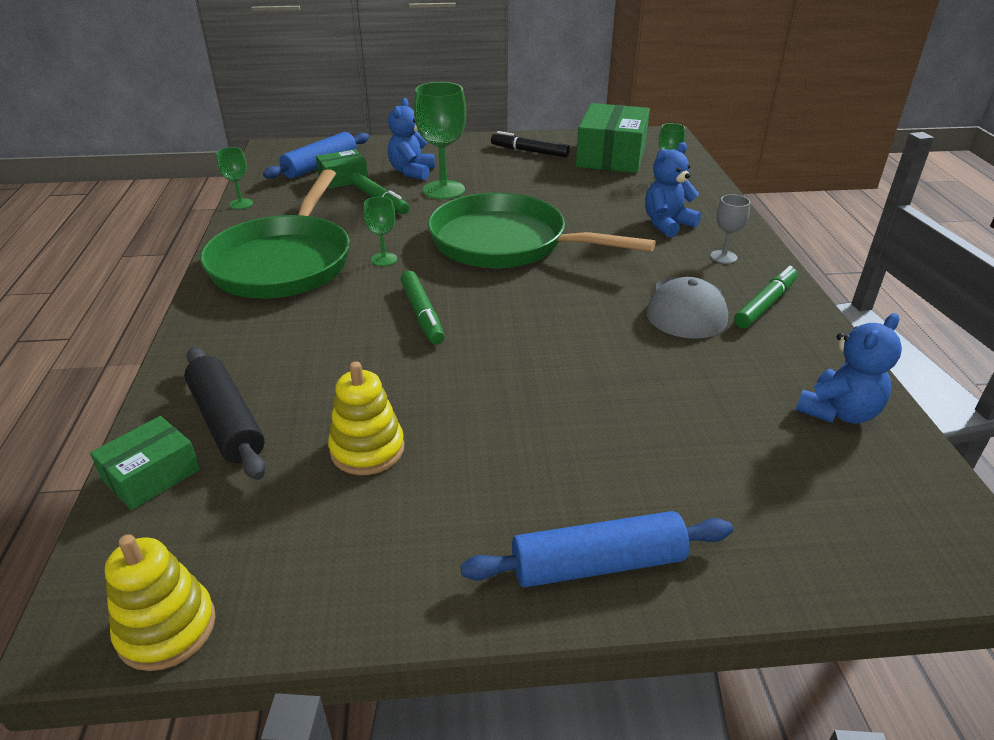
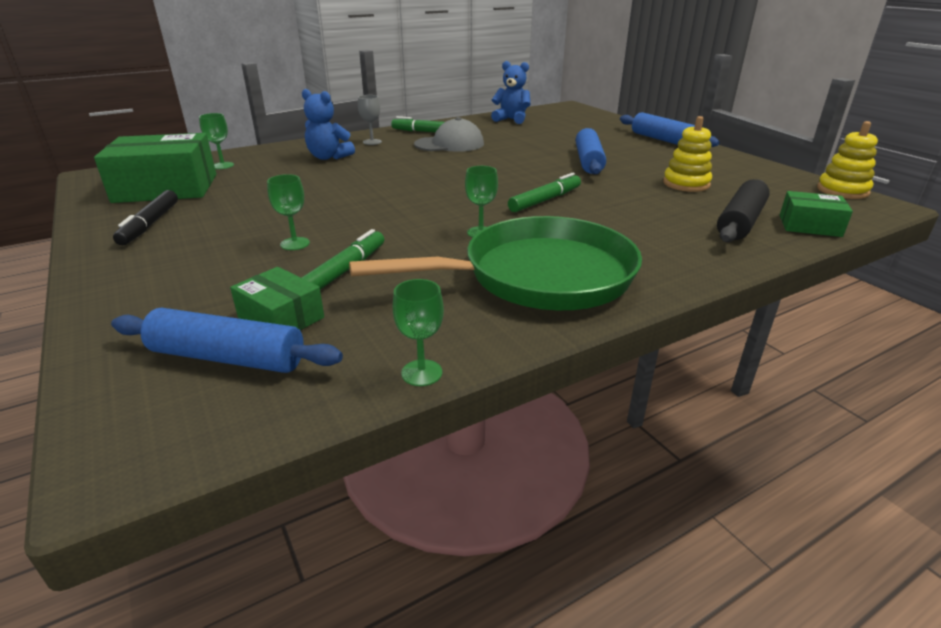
camera: 115 degrees left, 5 degrees down
blue teddy bear [388,98,435,180] -> none
green goblet [414,82,466,199] -> green goblet [267,174,310,250], size x0.53
green pan [428,193,656,268] -> none
none -> blue rolling pin [576,128,606,175]

